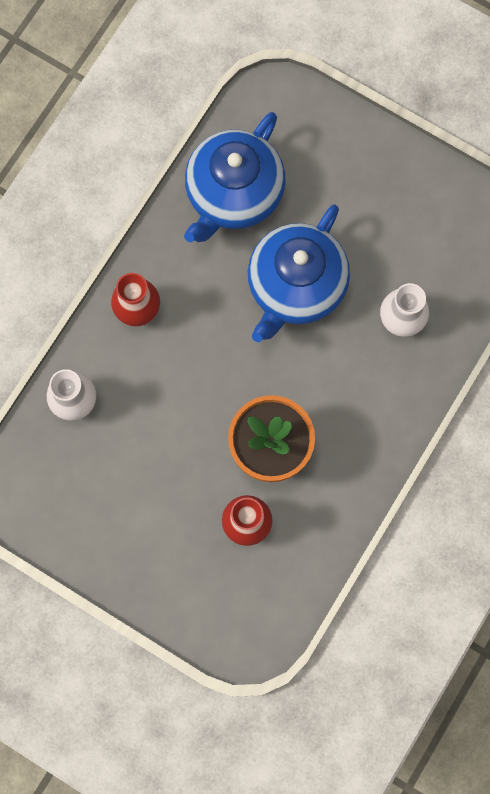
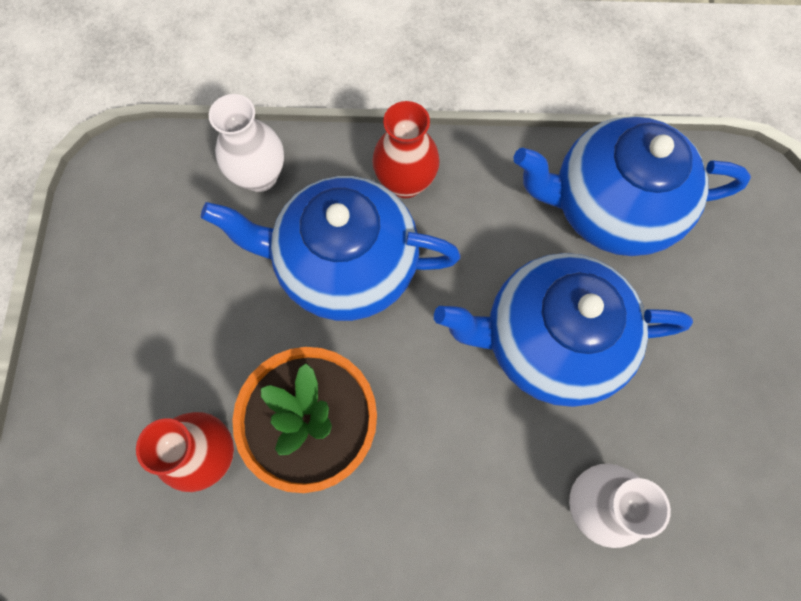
camera: 60 degrees right, 5 degrees down
none -> blue teapot [201,176,460,321]

